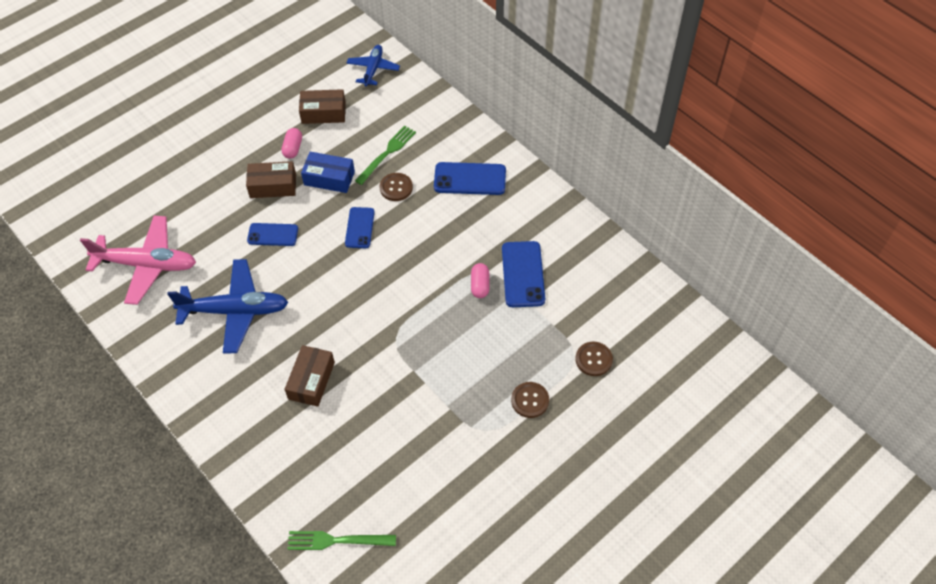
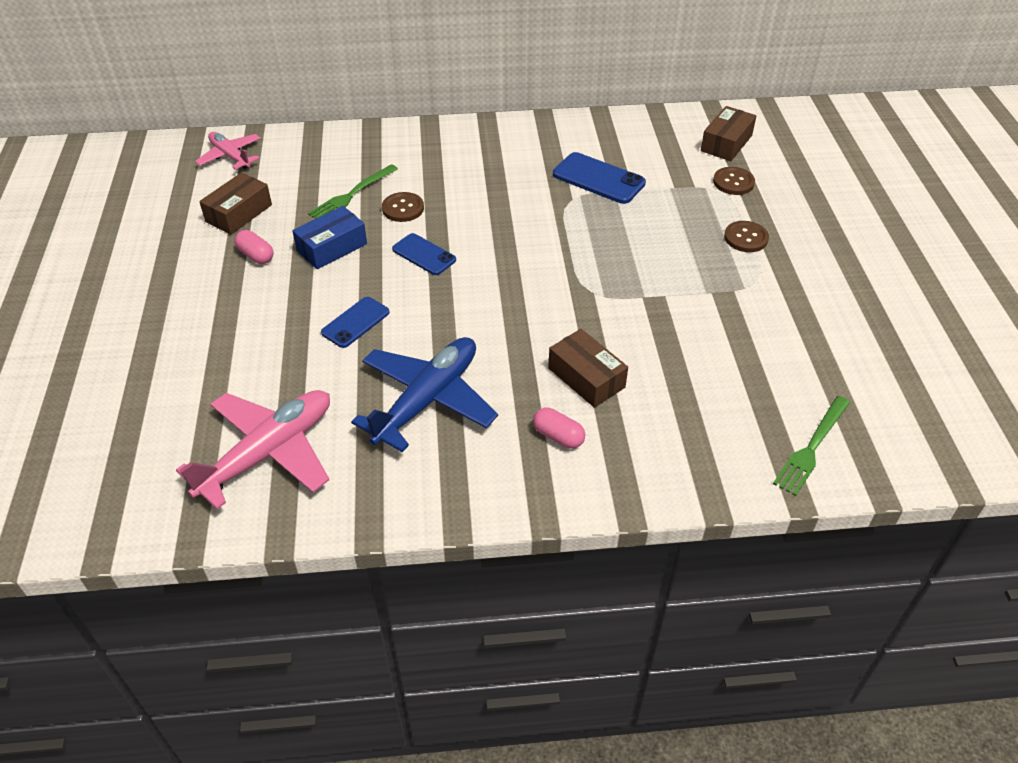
camera: 55 degrees left, 10 degrees down
brown box [246,161,296,198] -> brown box moved to [701,106,756,161]
blue plane [346,45,400,86] -> pink plane [195,132,261,170]
green fork [355,125,416,185] -> green fork turned 120 degrees counterclockwise [308,164,398,219]
blue phone [434,162,506,195] -> none
pink capsule [471,263,490,298] -> pink capsule moved to [533,408,585,449]

